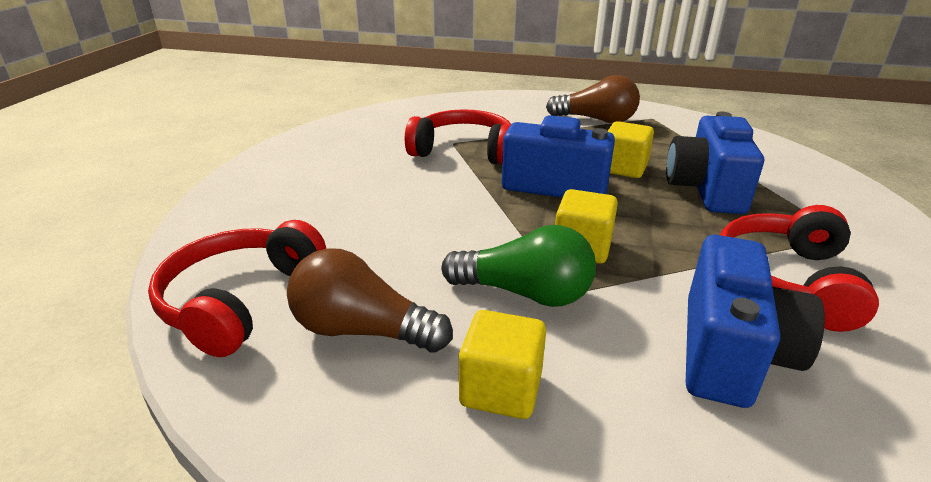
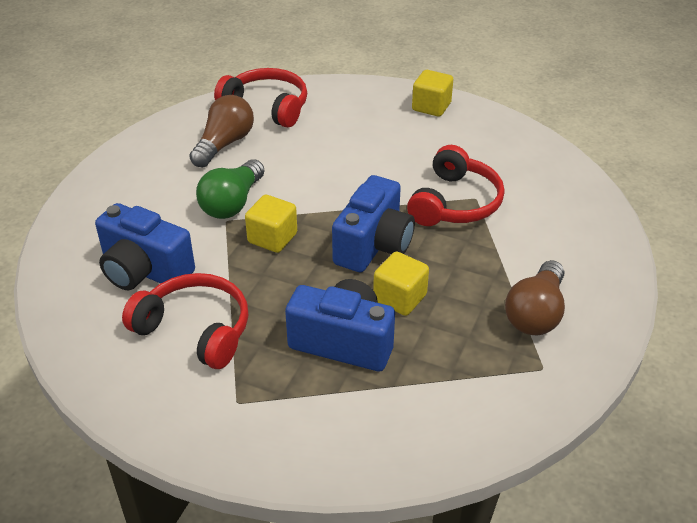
camera: 100 degrees right, 10 degrees up
yellow cube [459,310,546,419] -> yellow cube moved to [412,70,453,117]

